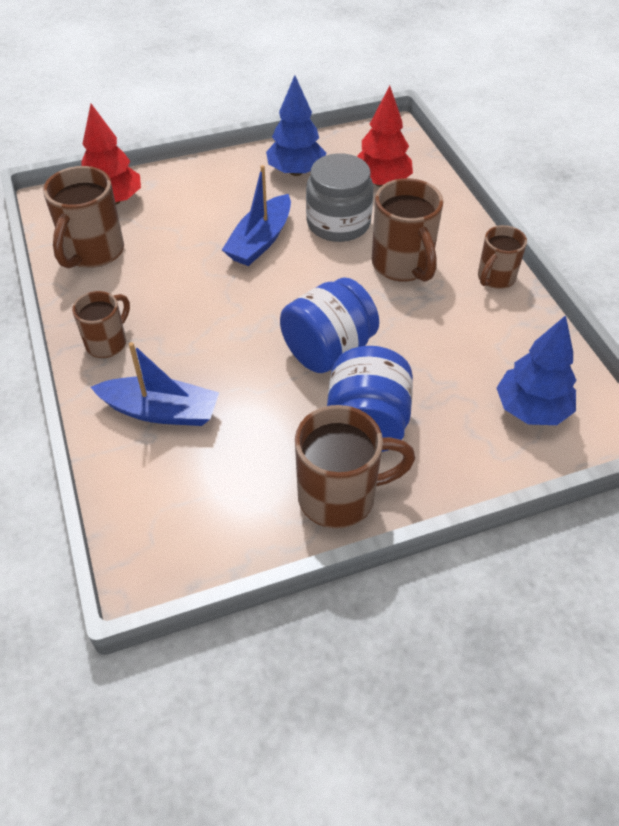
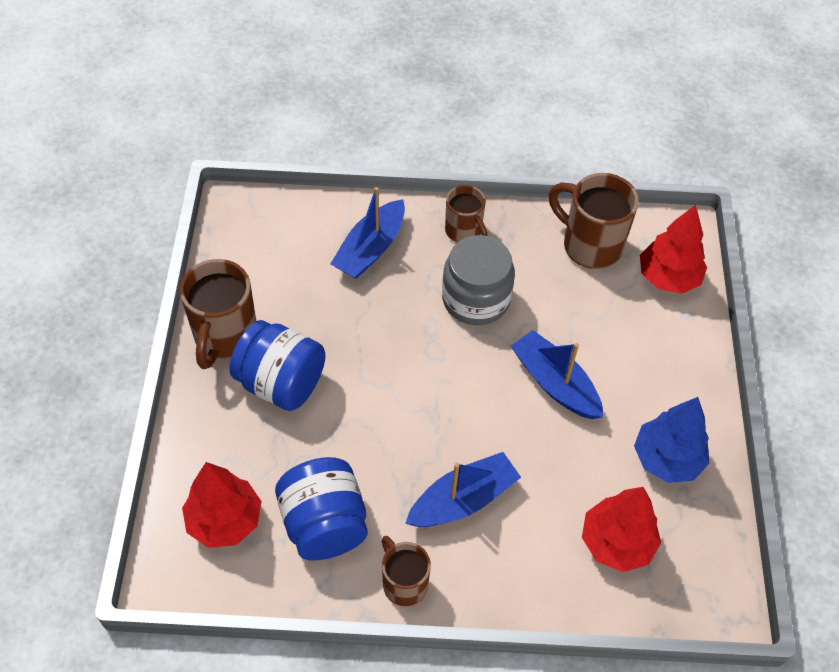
camera: 110 degrees right, 5 degrees up
blue jar [280,277,379,373] -> blue jar moved to [275,457,368,561]
grey jar [306,153,373,242] -> grey jar moved to [442,235,515,325]
brown mug [372,178,443,282] -> blue boat [405,452,521,527]
blue tree [497,315,576,425] -> red tree [182,462,262,548]

